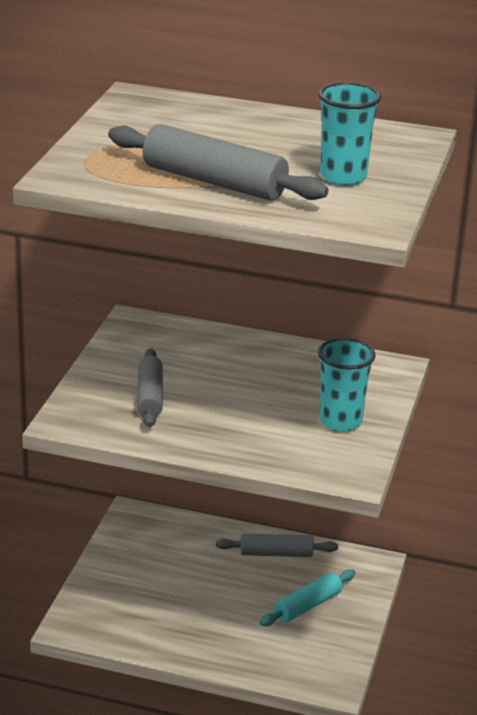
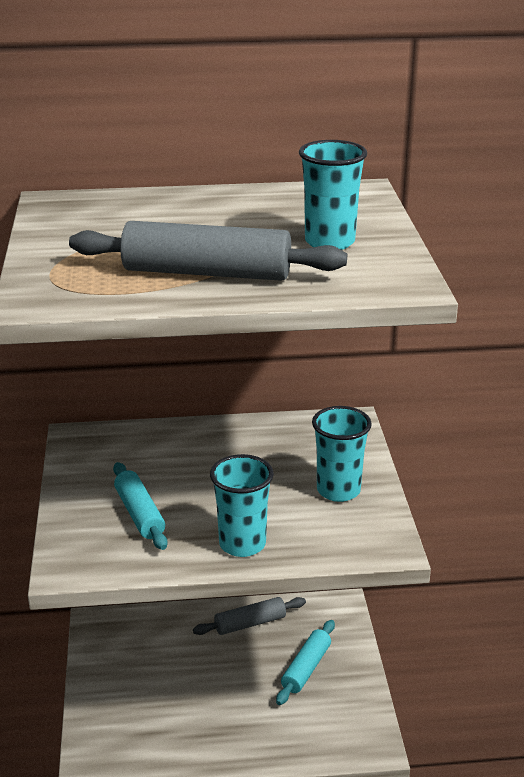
camera: 20 degrees left, 0 degrees up
grey rolling pin [137,348,163,427] -> turquoise rolling pin [113,462,168,550]
none -> turquoise cup [210,454,274,557]

